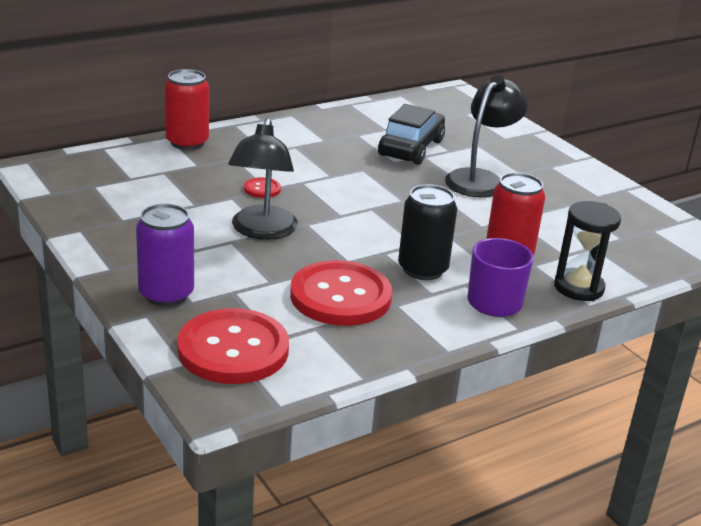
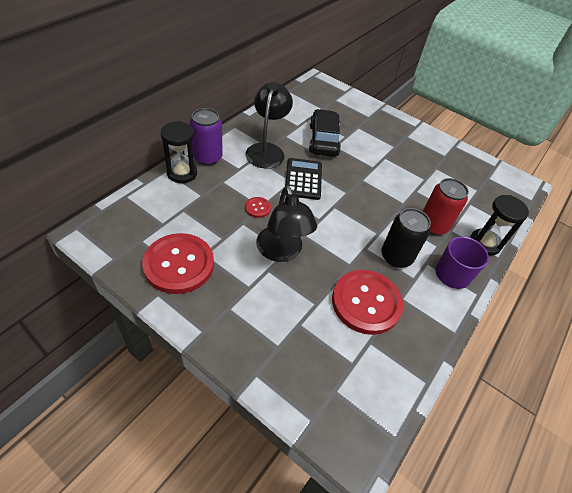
camera: 25 degrees left, 20 degrees up
purple can [136,204,194,306] -> purple can moved to [190,108,223,165]
red can [165,69,209,150] -> black hourglass [161,121,197,183]
red button [177,308,289,384] -> red button moved to [142,233,214,294]
black lamp [445,75,528,197] -> black lamp moved to [246,82,293,169]
none -> black calculator [285,158,322,200]

